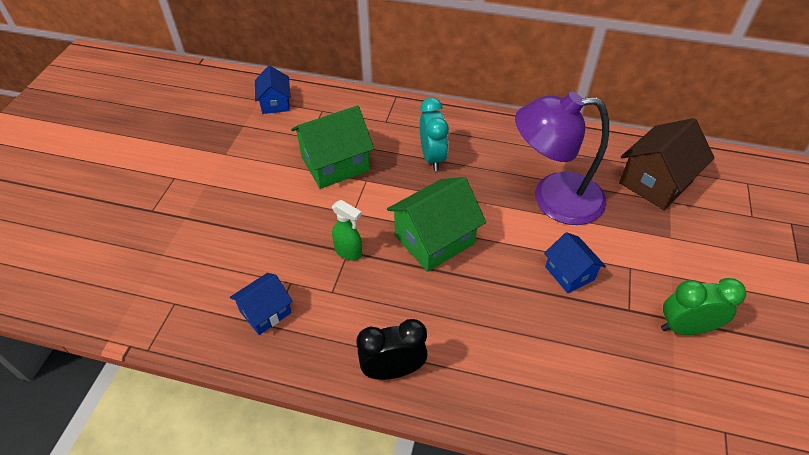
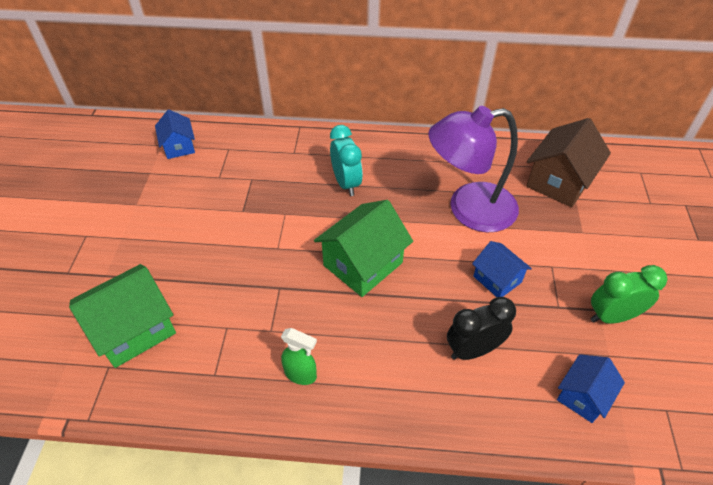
camera: 10 degrees left, 0 degrees up
blue house [230,273,293,335] -> blue house moved to [557,354,625,423]
green house [291,106,374,189] -> green house moved to [69,264,176,368]
green spray bottle [332,200,362,261] -> green spray bottle moved to [281,328,317,385]
black clock [357,319,428,380] -> black clock moved to [447,297,516,360]

